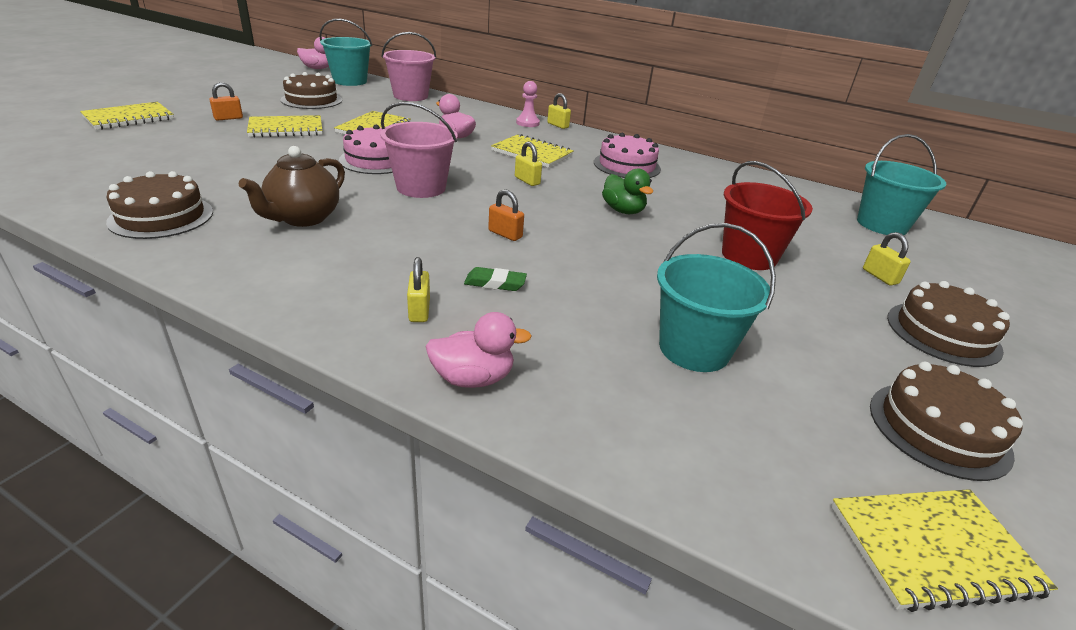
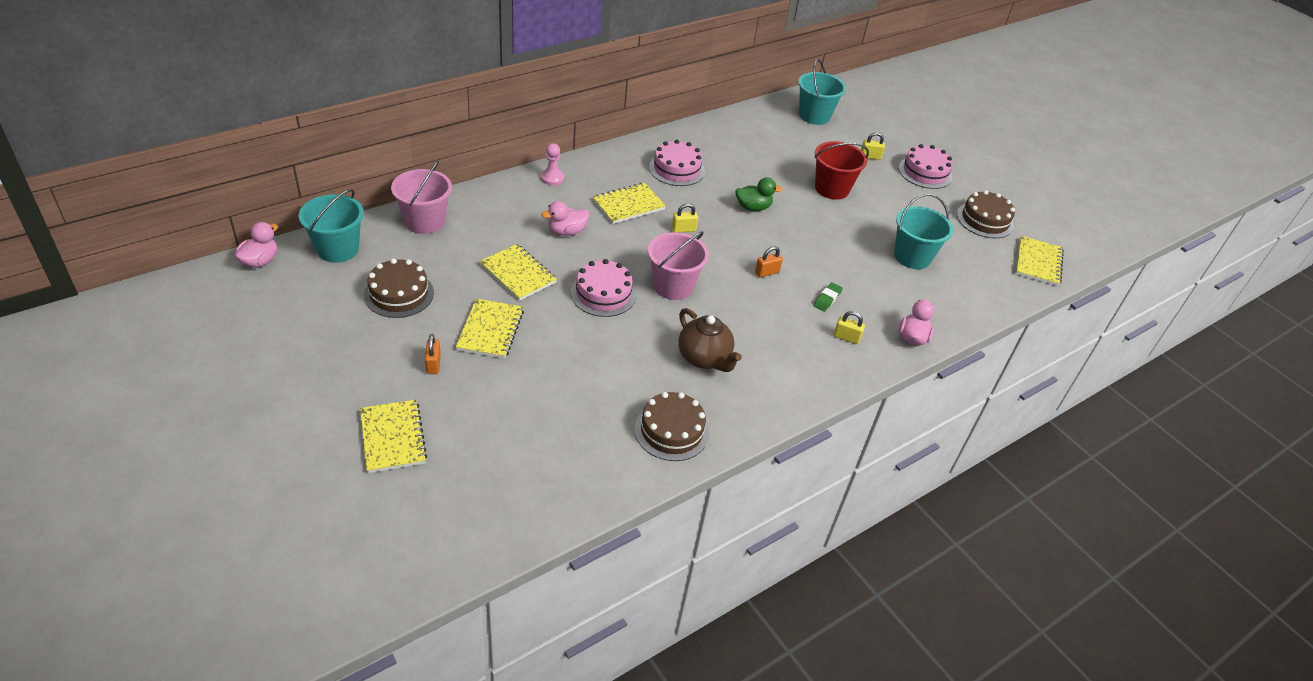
camera: 65 degrees left, 10 degrees up
yellow padlock [547,93,571,129] -> none
brown cake [887,281,1010,367] -> pink cake [899,144,953,189]

